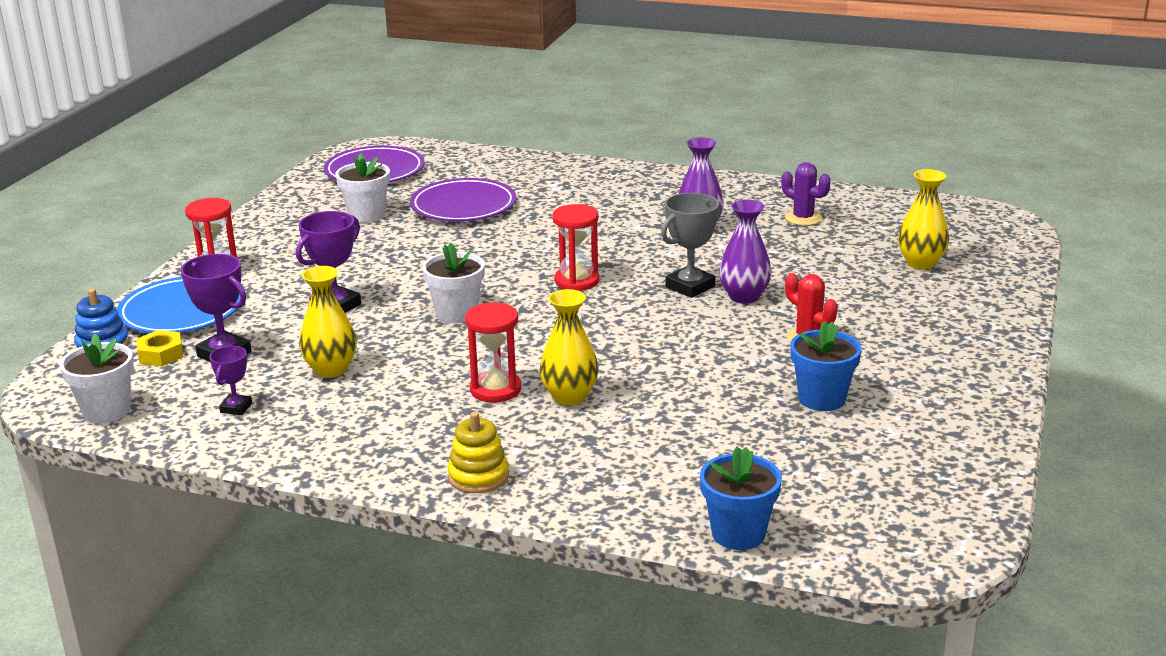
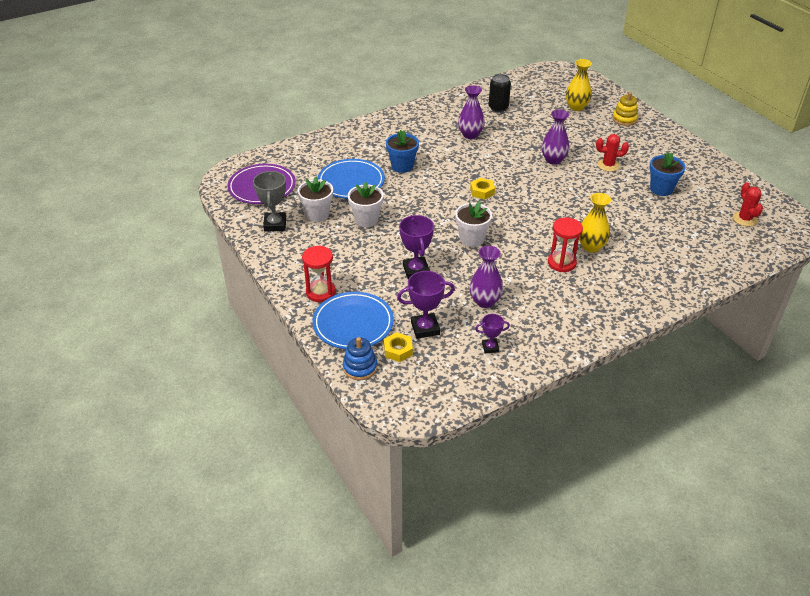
camera: 50 degrees left, 15 degrees up
white flower pot [59,334,134,424] -> white flower pot moved to [348,181,384,227]
purple trophy [209,346,252,415] -> purple trophy turned 60 degrees counterclockwise [475,314,510,353]
yellow vase [299,266,357,378] -> purple vase [469,246,503,308]
purple plate [410,178,516,222] -> blue plate [318,159,385,199]
yellow stacking toy [448,412,509,493] -> yellow stacking toy moved to [612,92,638,126]
red hourglass [552,204,600,291] -> yellow nut [470,178,495,200]
grey trophy [661,193,721,298] -> grey trophy moved to [253,171,286,232]
blue flower pot [700,447,782,550] -> blue flower pot moved to [386,130,419,173]
purple cactus [781,162,831,226] -> black can [489,74,511,112]
none -> red cactus [733,182,763,226]

